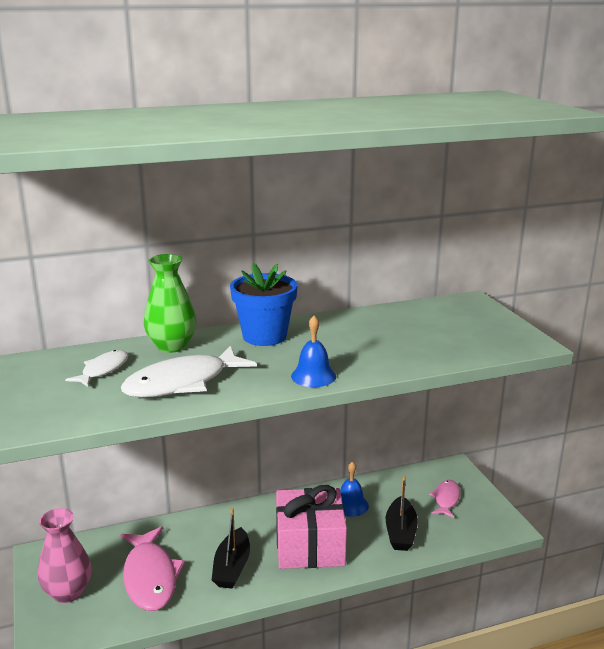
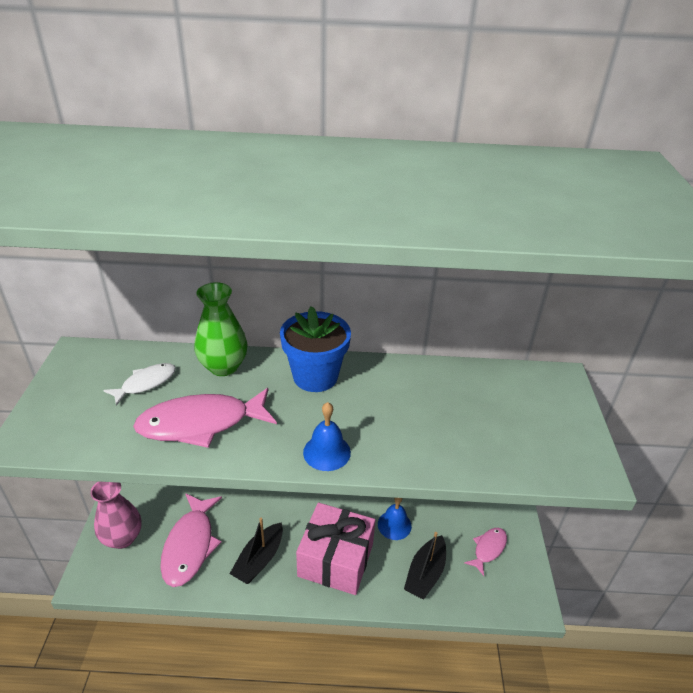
camera: 20 degrees right, 15 degrees up
white fish [121,346,257,397] -> pink fish [133,388,277,448]

